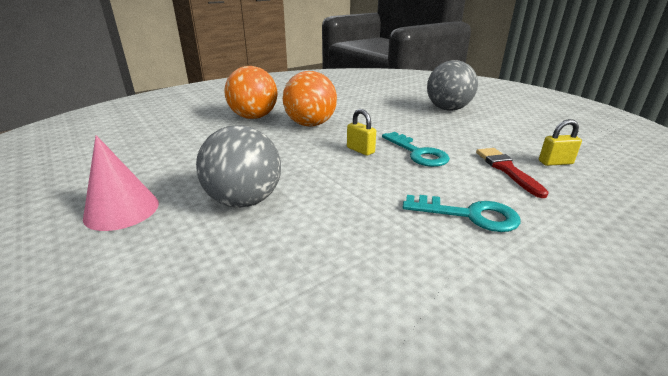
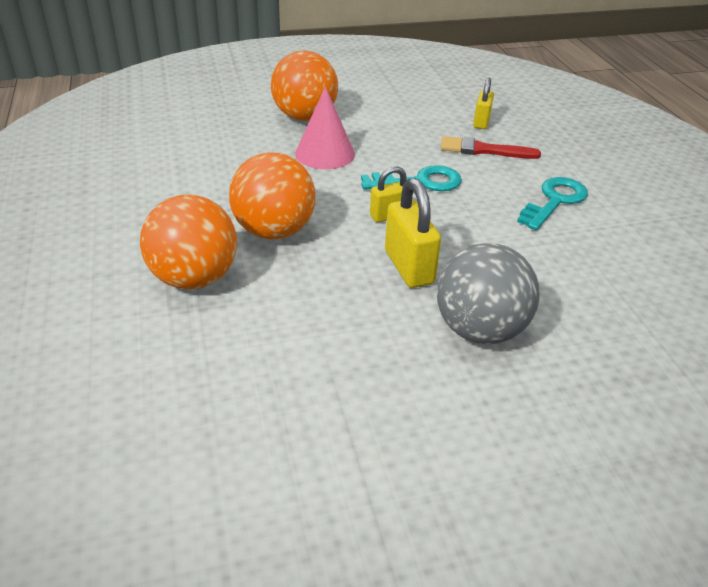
camera: 70 degrees left, 10 degrees up
pink cone [83,135,159,231] -> pink cone moved to [295,87,355,169]
grey ball [427,60,478,111] -> orange ball [271,51,338,121]
none -> yellow padlock [385,178,441,288]

